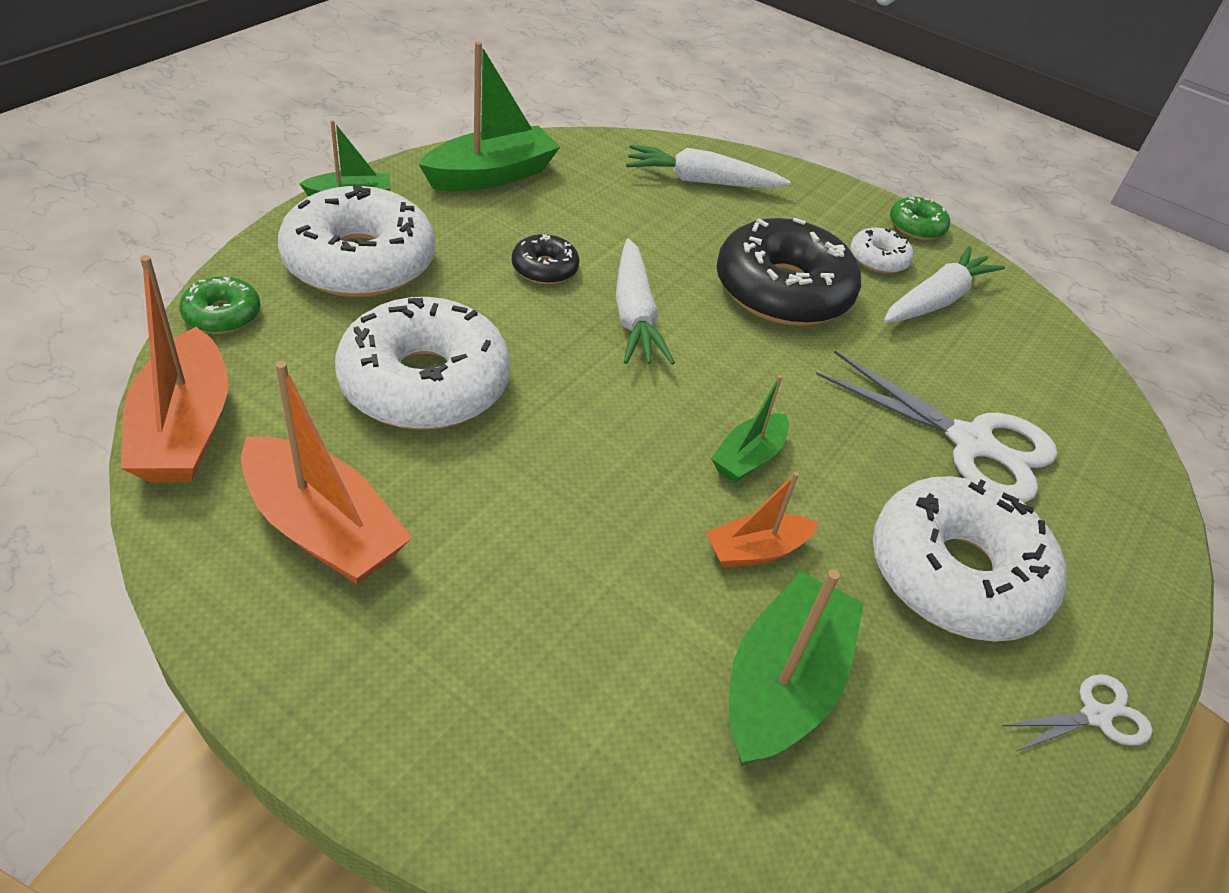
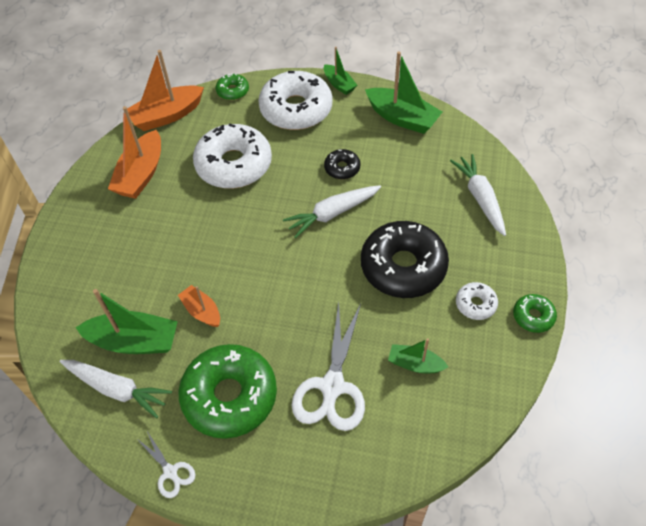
camera: 75 degrees right, 10 degrees up
green boat [711,375,789,483] -> green boat moved to [388,339,448,373]
white donut [873,476,1067,642] -> green donut [179,344,277,439]
white carrot [884,246,1005,323] -> white carrot moved to [60,360,172,419]

